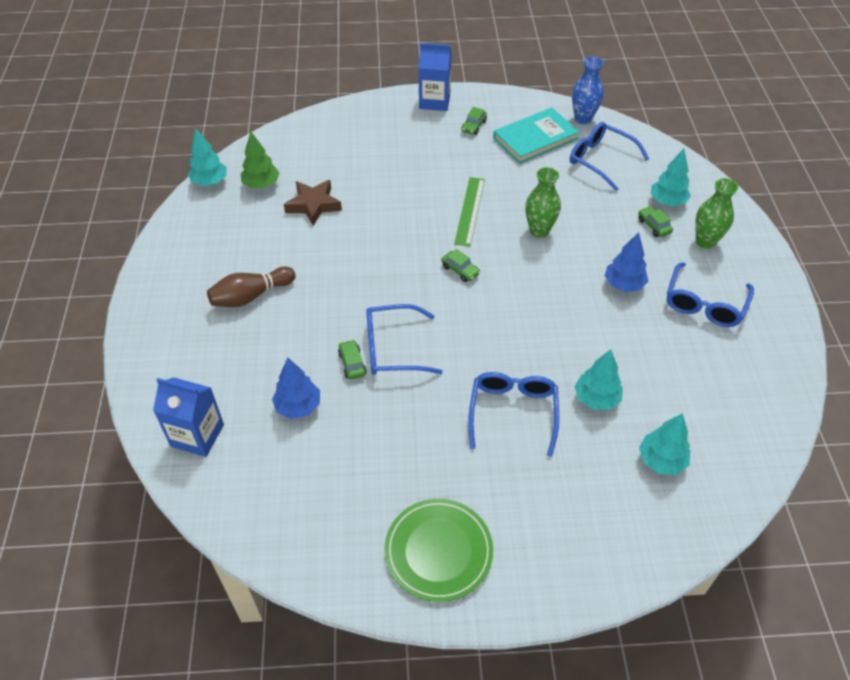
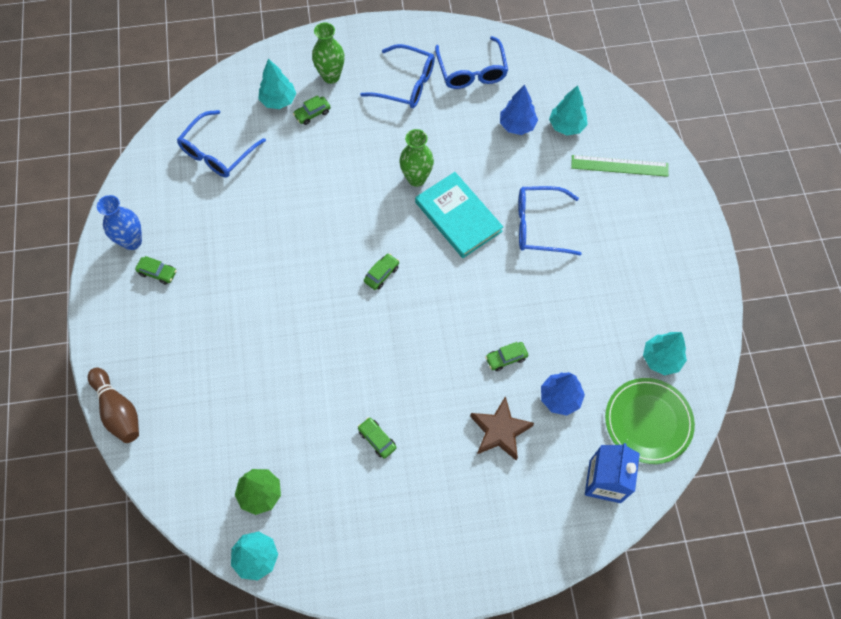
camera: 95 degrees left, 15 degrees up
brown bowling pin [207,266,296,307] -> brown bowling pin moved to [88,367,139,443]
brown star [284,180,342,226] -> brown star moved to [470,396,534,460]
blue glasses [366,304,443,375] -> blue glasses moved to [435,36,508,89]
green plate [384,499,493,602] -> green plate moved to [605,378,695,464]
blue carton [419,43,451,111] -> none
green ruler [454,177,485,247] -> green ruler moved to [571,155,668,177]
turquoise book [493,108,579,164] -> turquoise book moved to [415,172,503,258]
green vase [525,167,561,238] -> green vase moved to [399,129,434,187]
blue vase [572,57,604,124] -> blue vase moved to [97,195,142,250]
turquoise tree [574,349,623,410] -> turquoise tree moved to [643,332,687,375]
blue tree [605,232,648,292] -> blue tree moved to [500,85,538,135]
none -> green car [358,417,396,459]

